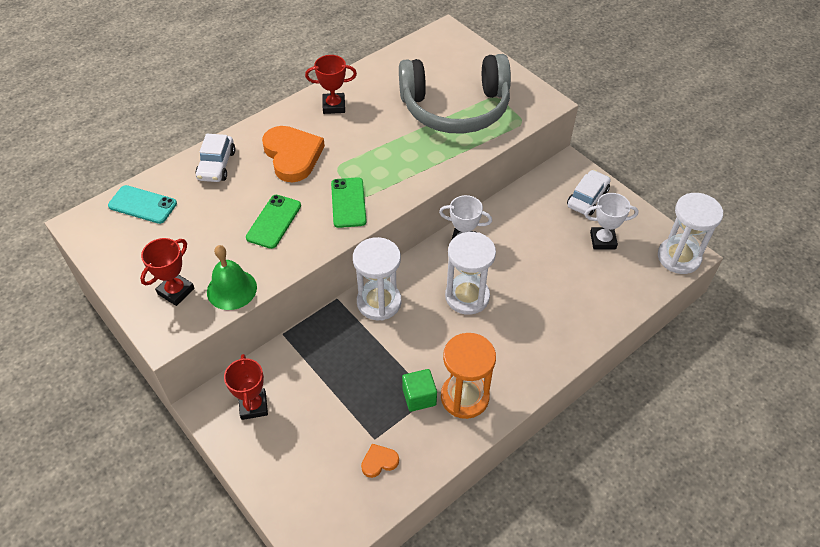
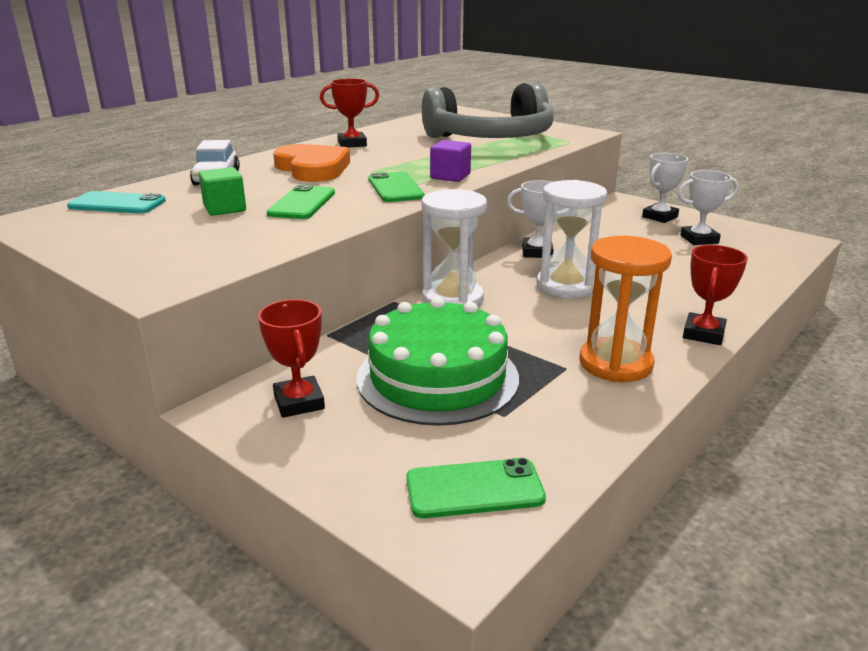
camera: 10 degrees left, 25 degrees down
red trophy [140,238,195,306] -> red trophy moved to [683,245,748,345]
green bell [207,245,257,310] -> none
orange heart [361,444,399,478] -> none
green cube [402,369,437,412] -> green cube moved to [199,167,246,216]
white car [567,170,611,215] -> white trophy [642,153,688,223]
white hourglass [658,193,723,274] -> none
none -> green cake [357,297,519,426]
none -> green phone [406,458,546,518]
none -> purple cube [430,140,471,182]

